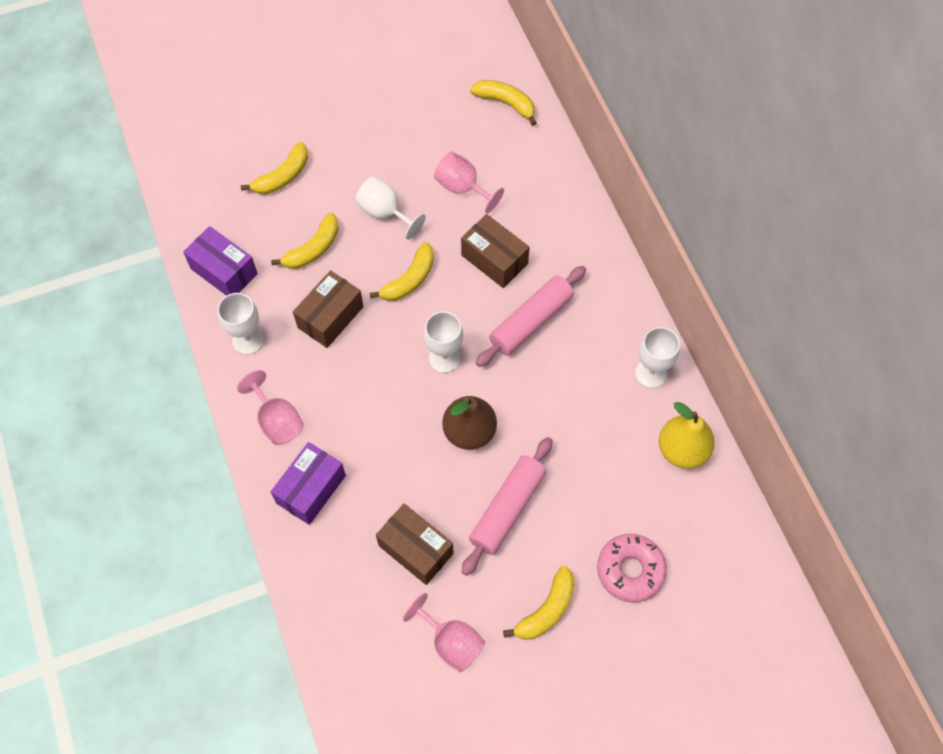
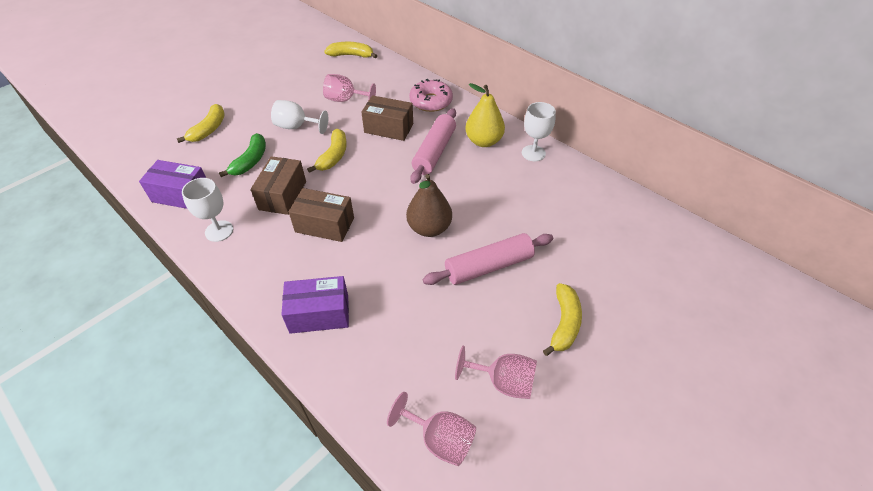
camera: 25 degrees left, 15 degrees down
pink goblet [237,370,303,445] -> pink goblet moved to [387,392,476,466]
yellow banana [271,213,339,269] -> green banana [219,133,266,177]
purple box [271,442,346,525] -> purple box turned 75 degrees clockwise [281,276,349,334]
brown box [376,504,454,585] -> brown box moved to [289,188,354,242]
white goblet [424,311,463,373] -> none
pink rolling pin [462,437,553,576] -> pink rolling pin turned 60 degrees clockwise [423,233,553,285]
pink donut [597,534,667,603] -> pink donut moved to [409,79,453,112]
yellow pear [659,402,715,469] -> yellow pear moved to [465,83,505,147]

